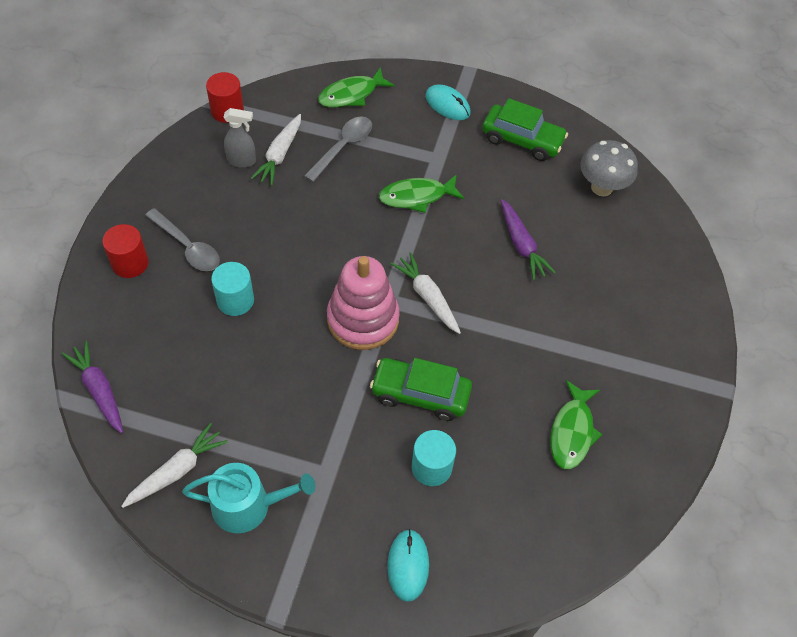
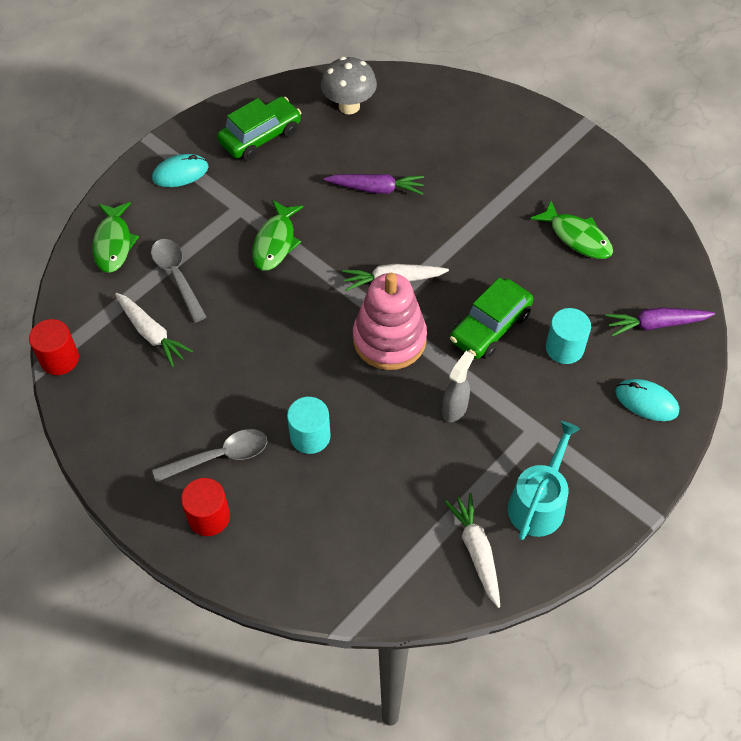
camera: 60 degrees left, 0 degrees up
purple carrot [62,341,123,434] -> purple carrot moved to [606,308,715,336]
grey spray bottle [224,108,256,168] -> grey spray bottle moved to [442,351,474,422]

